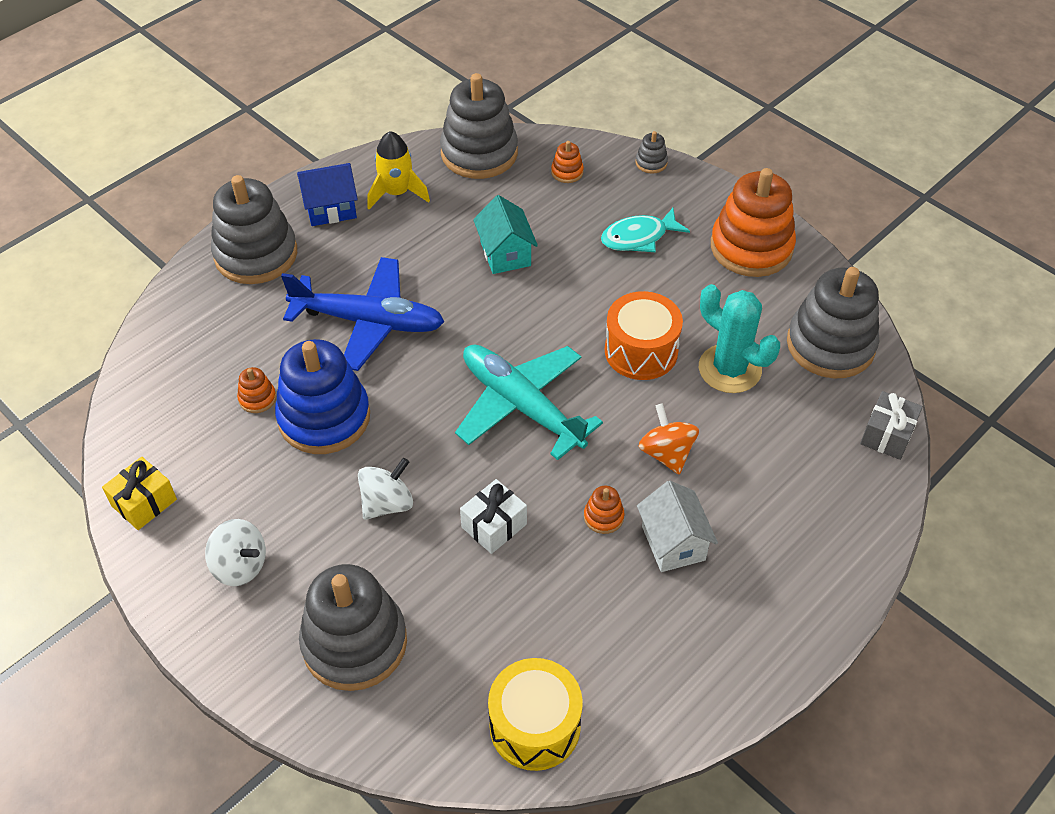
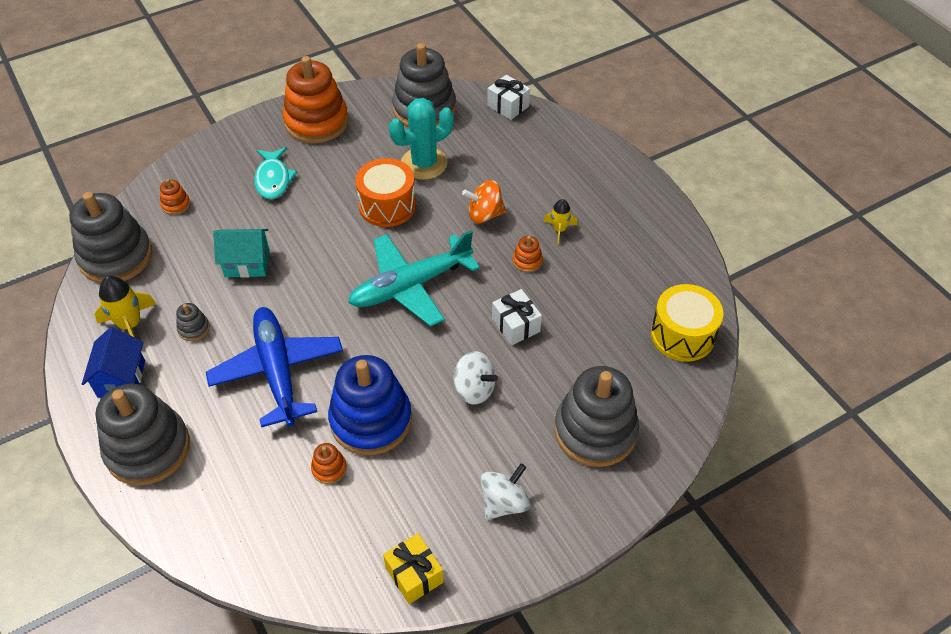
camera: 75 degrees left, 0 degrees up
blue plane [281,257,444,371] -> blue plane turned 45 degrees counterclockwise [206,307,343,427]
white spinning top [358,458,413,520] -> white spinning top turned 150 degrees clockwise [453,351,498,405]
grey stacking toy [635,131,668,174] -> grey stacking toy moved to [176,303,210,341]
white house [637,481,718,572] -> yellow rocket [543,199,577,245]
grey gift [860,391,923,460] -> white gift [487,75,530,120]

